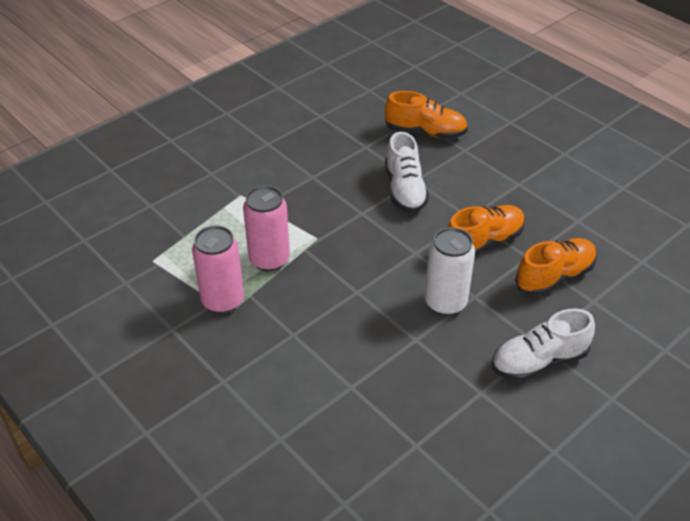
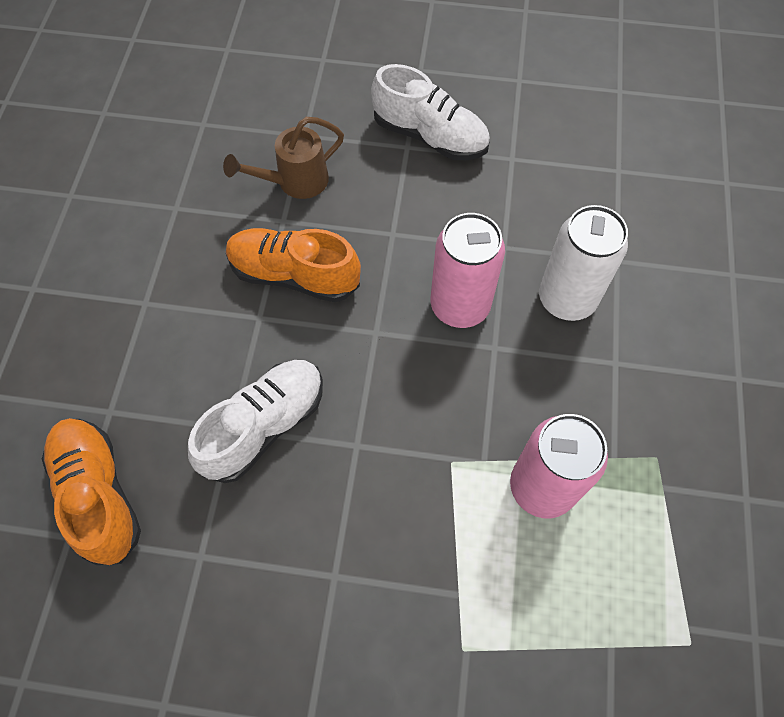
camera: 130 degrees left, 20 degrees up
pink can [192,225,244,314] -> pink can moved to [431,213,505,328]
white can [425,227,475,316] -> white can moved to [539,205,628,321]
orange shoe [515,238,597,296] -> brown watering can [223,117,344,199]

